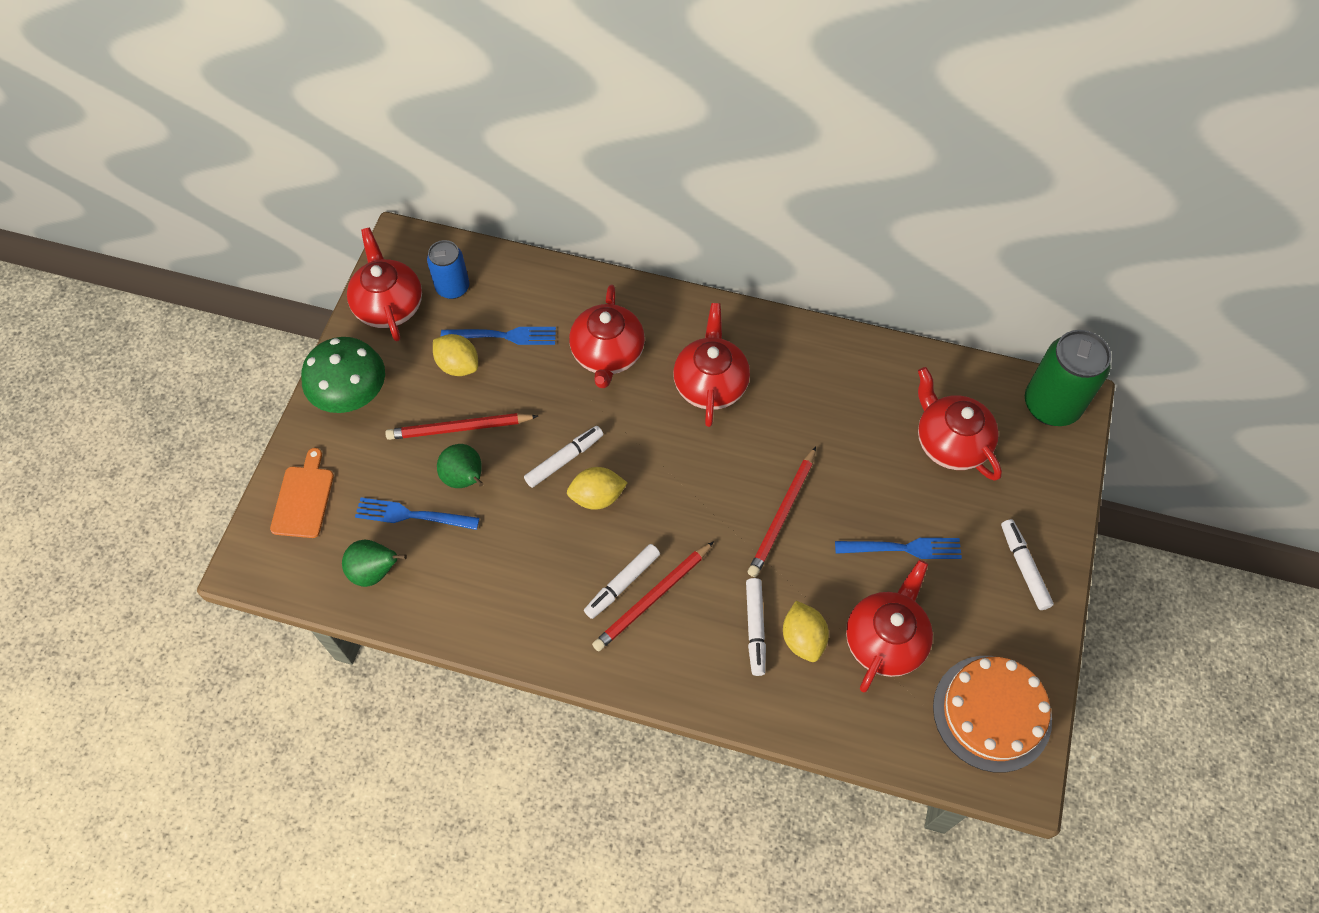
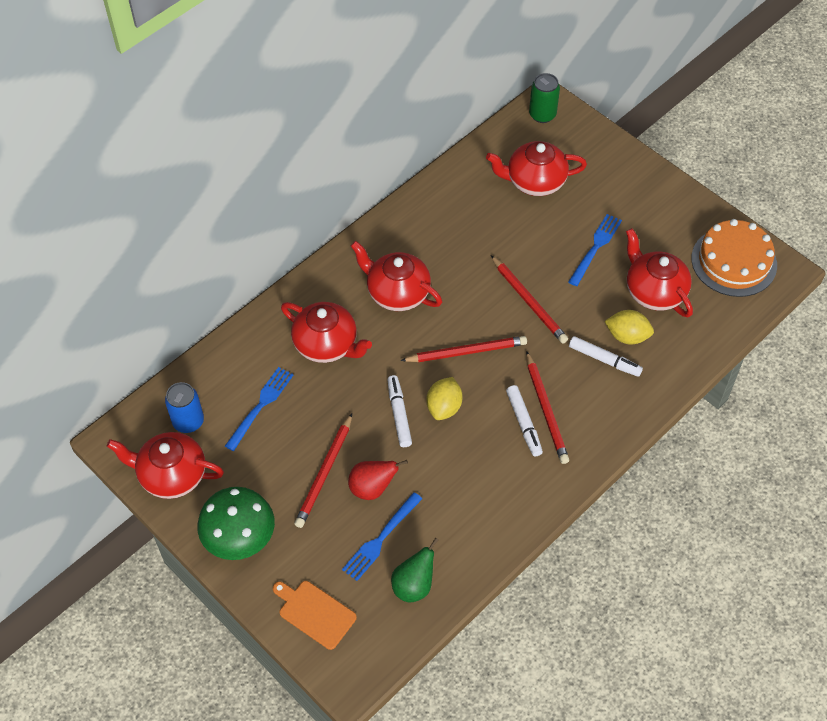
camera: 60 degrees left, 5 degrees down
yellow lemon [433,334,478,376] -> none
green pear [437,444,483,488] -> red pear [348,460,408,500]
white marker [1001,519,1054,610] -> none
green can [1025,330,1111,426] -> green can [529,73,560,123], size x0.62
none -> red pencil [400,336,527,362]

